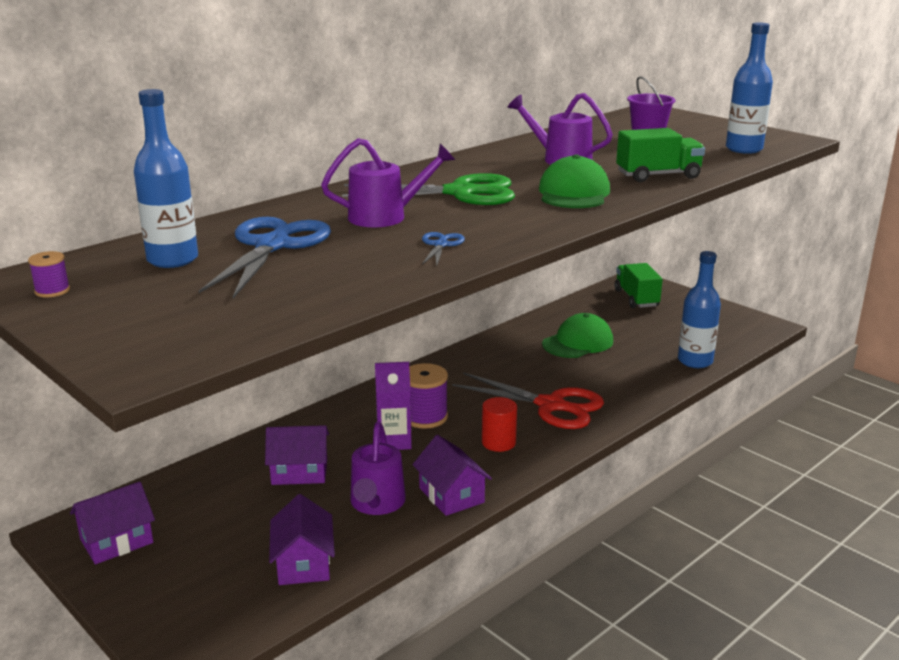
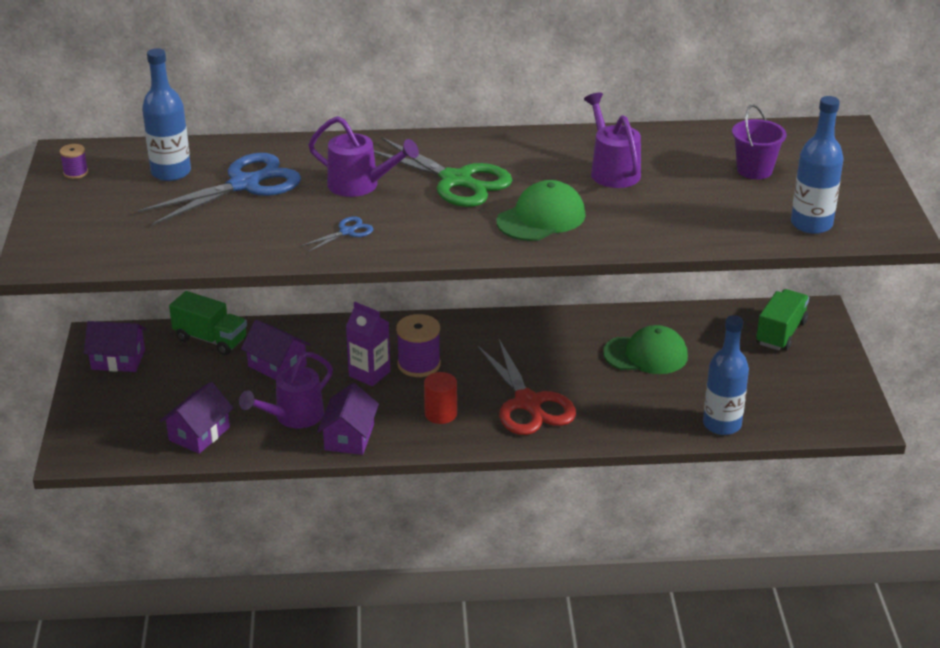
camera: 40 degrees right, 10 degrees up
green truck [616,128,705,182] -> green truck moved to [169,291,247,355]

